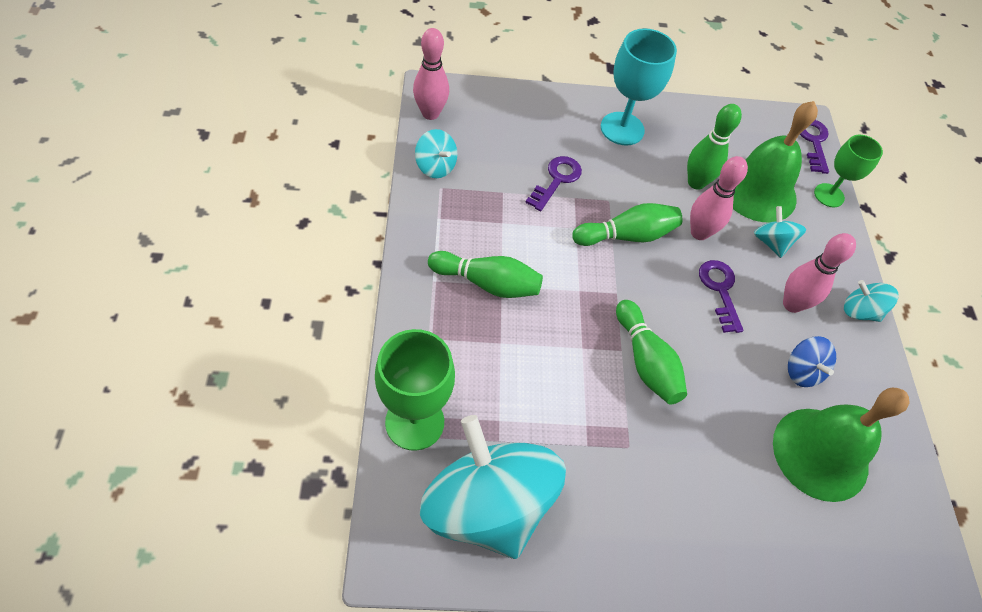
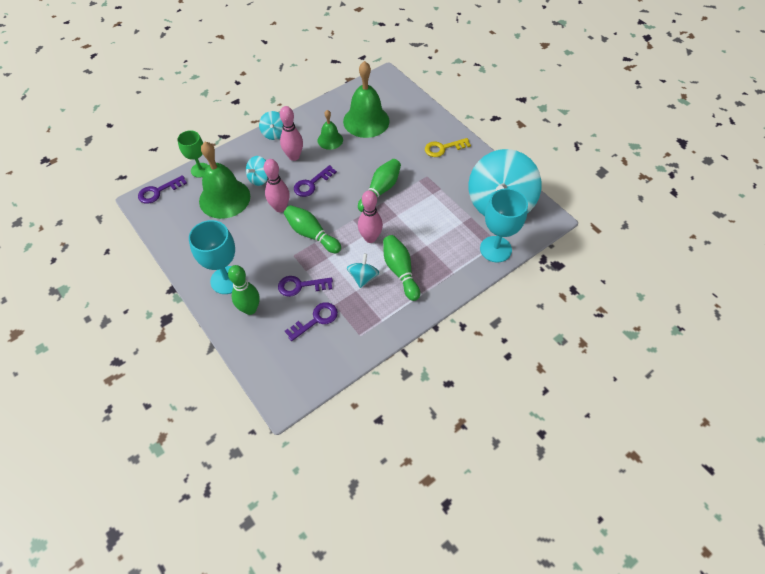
camera: 120 degrees left, 0 degrees up
green goblet [375,329,455,451] -> turquoise goblet [480,188,528,263]
pink bowling pin [413,28,449,120] -> pink bowling pin moved to [358,190,383,243]
turquoise spinning top [415,129,458,178] -> turquoise spinning top moved to [347,254,379,288]
green bowling pin [687,104,742,190] -> green bowling pin moved to [228,265,260,315]
blue spinning top [788,336,836,387] -> green bell [318,110,343,150]
none -> purple key [285,302,338,341]
none -> yellow key [425,138,471,157]

